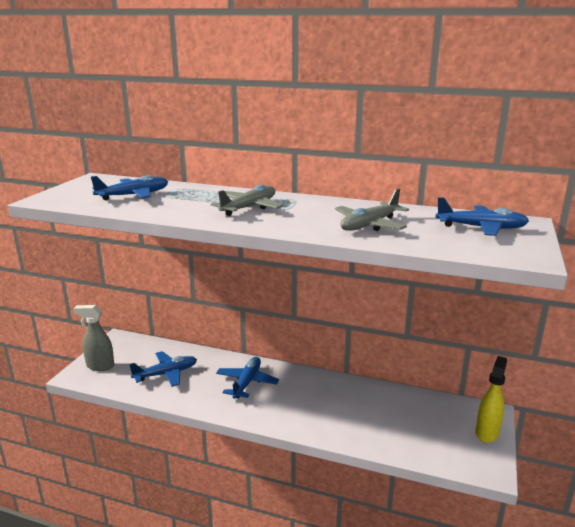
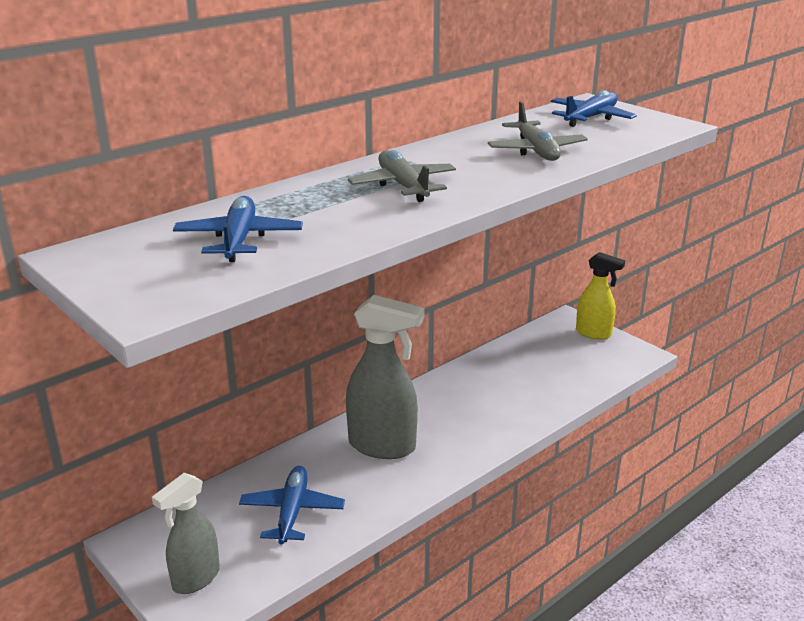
camera: 60 degrees left, 5 degrees up
blue plane [216,357,279,399] -> grey spray bottle [346,295,424,459]
yellow spray bottle [476,356,507,443] -> yellow spray bottle turned 150 degrees clockwise [576,252,625,340]

